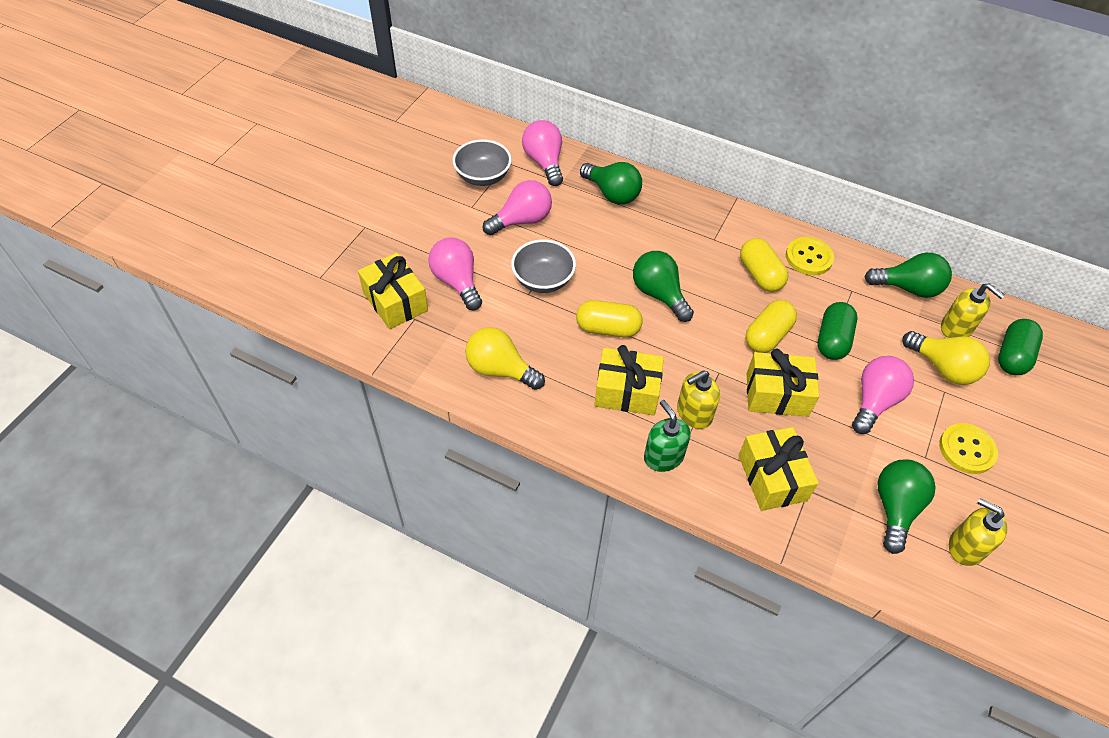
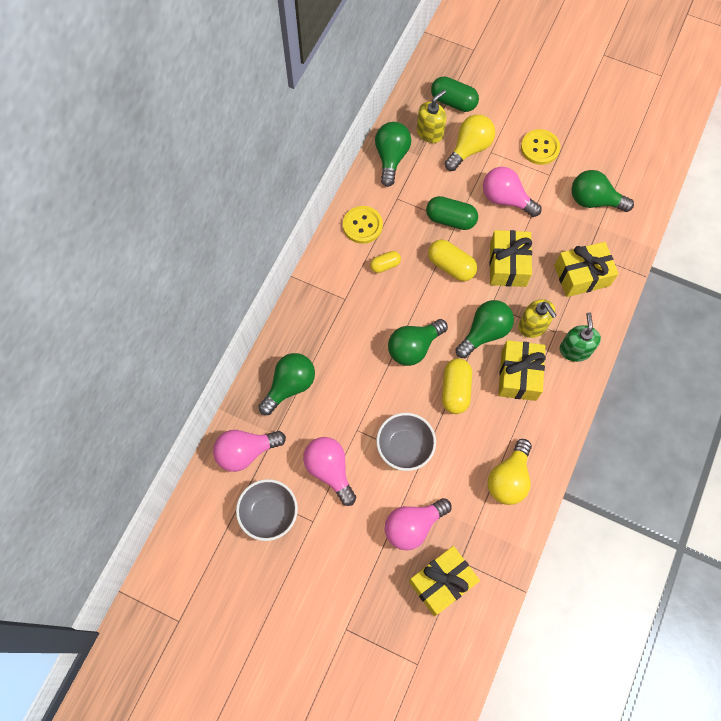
camera: 90 degrees left, 15 degrees up
green soap dispenser [644,400,691,472] -> green soap dispenser turned 120 degrees clockwise [560,312,601,362]
yellow capsule [740,238,788,292] -> yellow capsule [370,251,401,273], size x0.60
yellow soap dispenser [949,498,1007,566] -> none
none -> green light bulb [456,300,514,358]

